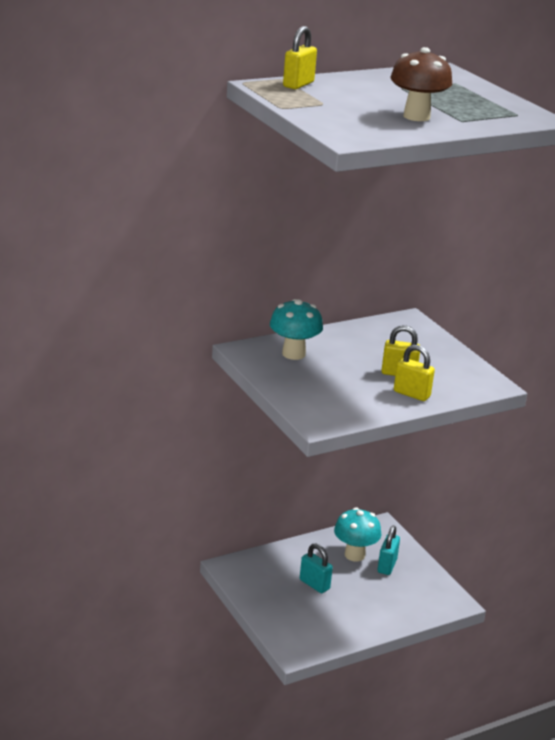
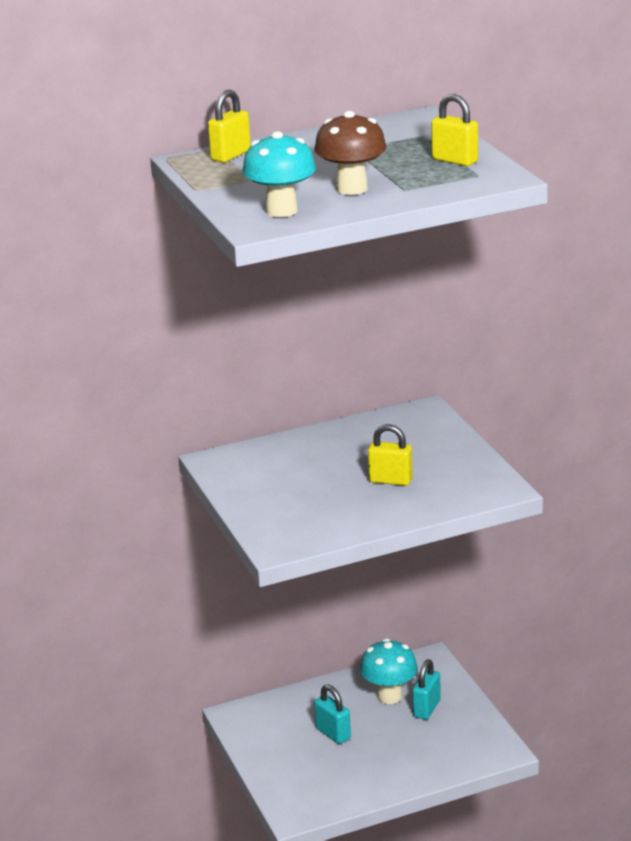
camera: 10 degrees right, 0 degrees up
turquoise mushroom [270,299,323,360] -> turquoise mushroom moved to [242,131,316,217]
yellow padlock [394,345,435,401] -> yellow padlock moved to [431,94,478,166]

